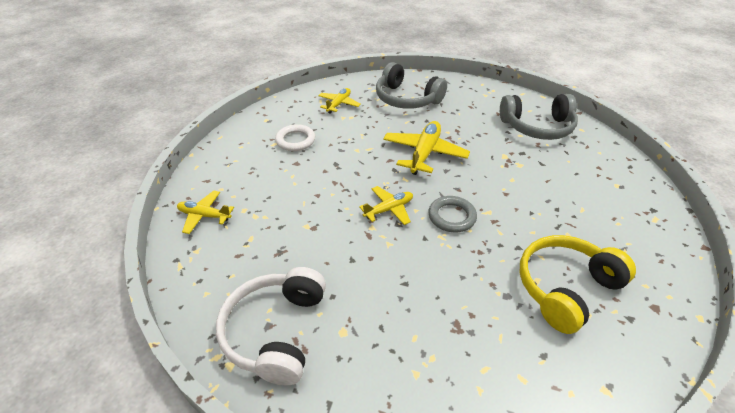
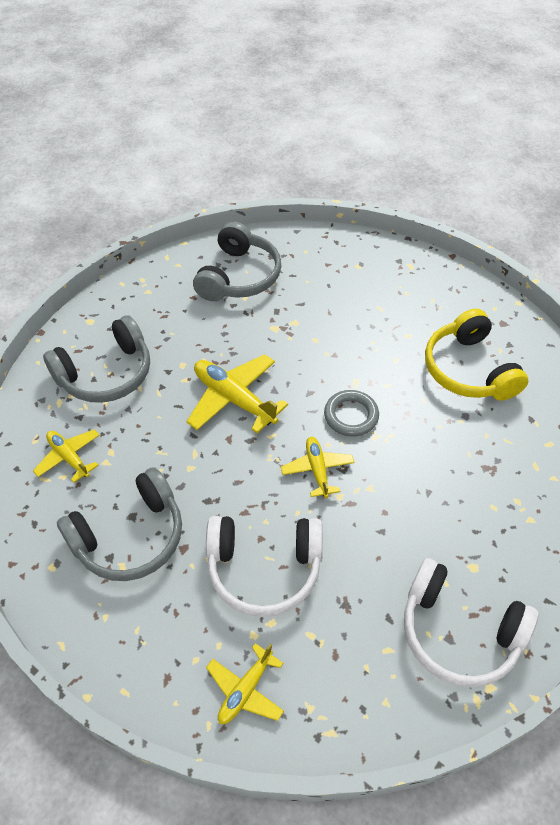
camera: 70 degrees left, 10 degrees up
white ring [275,124,315,151] -> grey headphones [57,467,182,581]
none -> white headphones [206,516,323,617]

